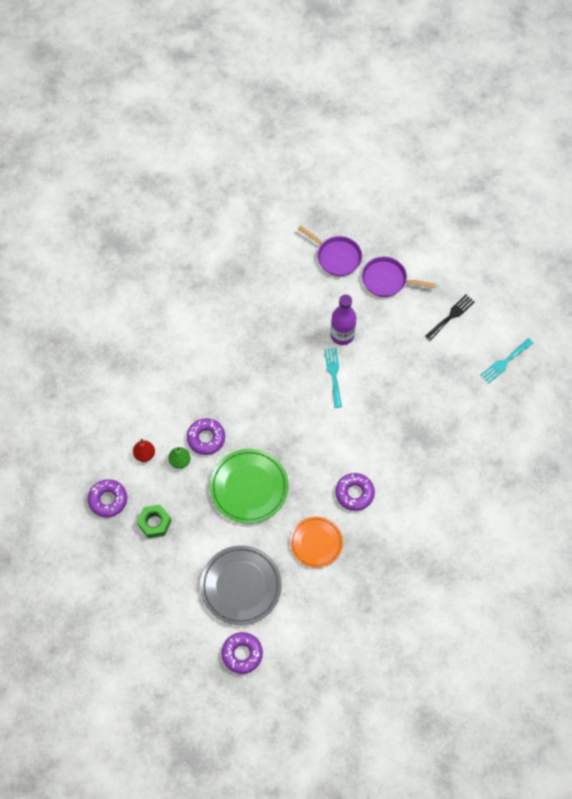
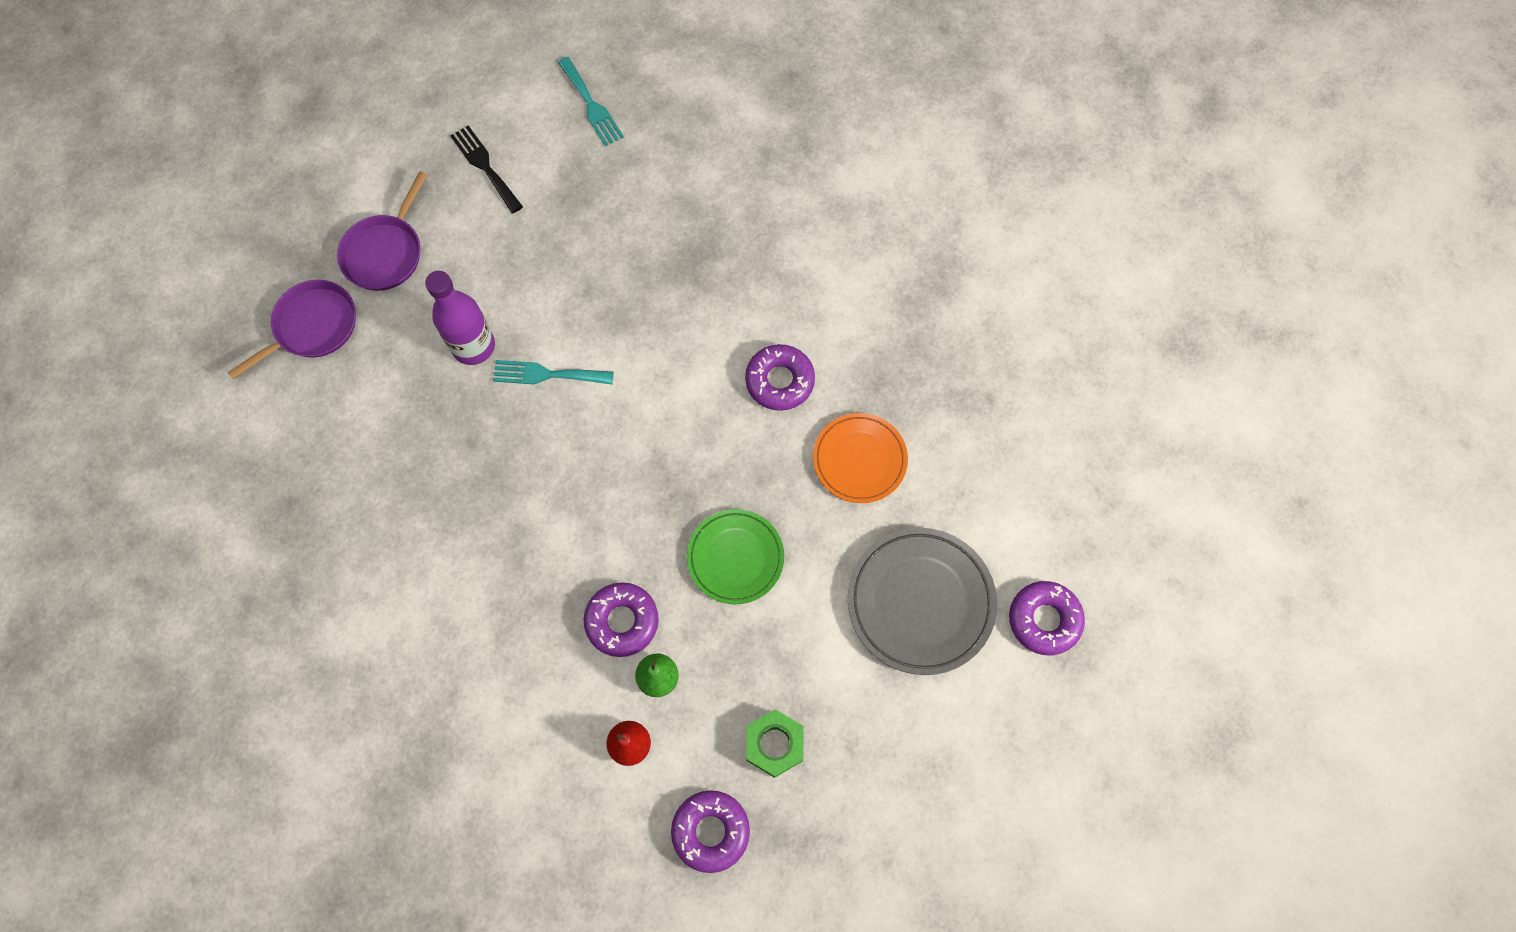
camera: 80 degrees left, 5 degrees up
green plate [210,449,289,524] -> green plate [687,509,784,604], size x0.66

